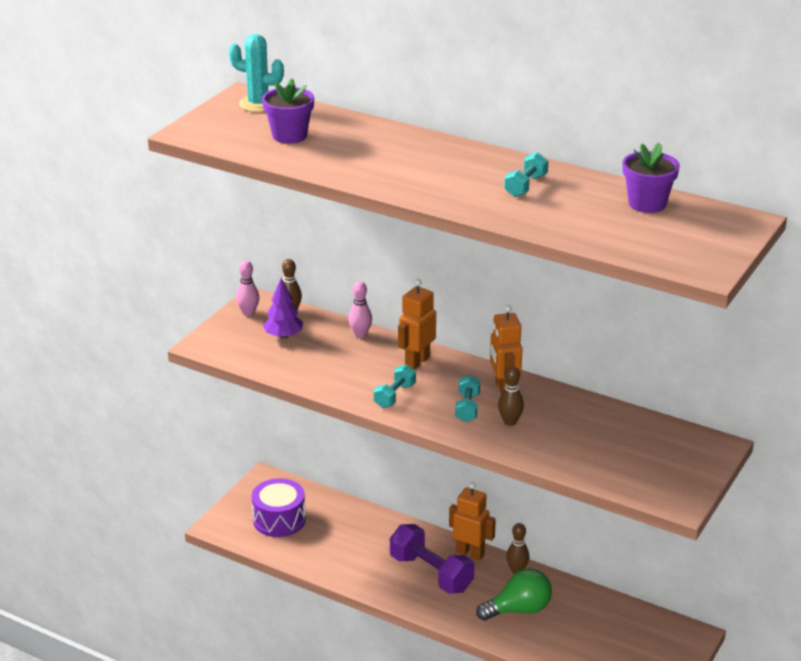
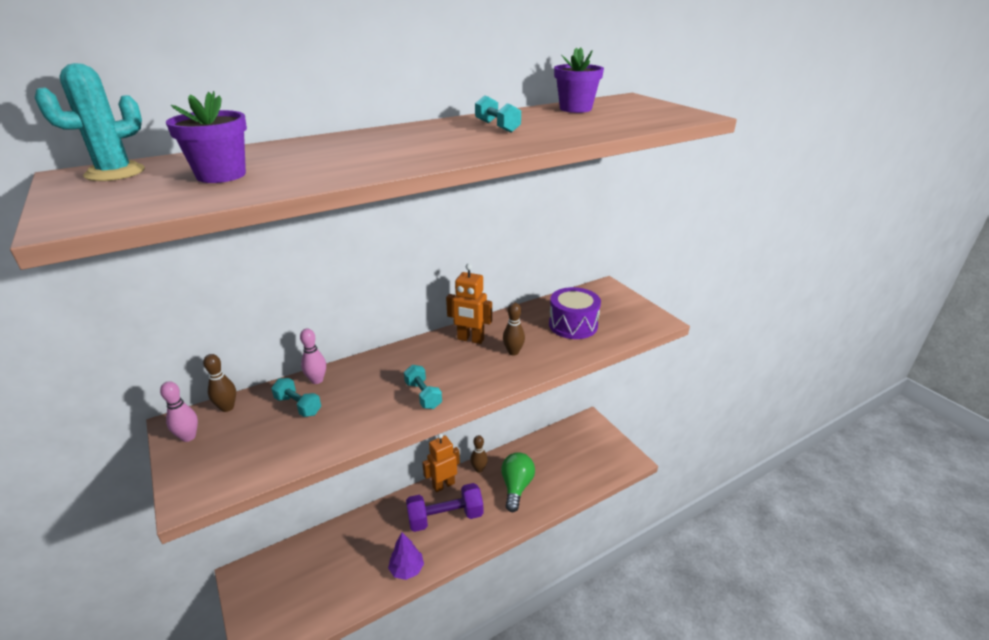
camera: 60 degrees left, 0 degrees up
purple drum [252,478,306,537] -> purple drum moved to [549,287,601,339]
purple tree [263,278,303,339] -> purple tree moved to [388,532,424,580]
orange robot [398,279,436,370] -> none
turquoise dumbbell [455,375,480,422] -> turquoise dumbbell moved to [271,378,321,417]

